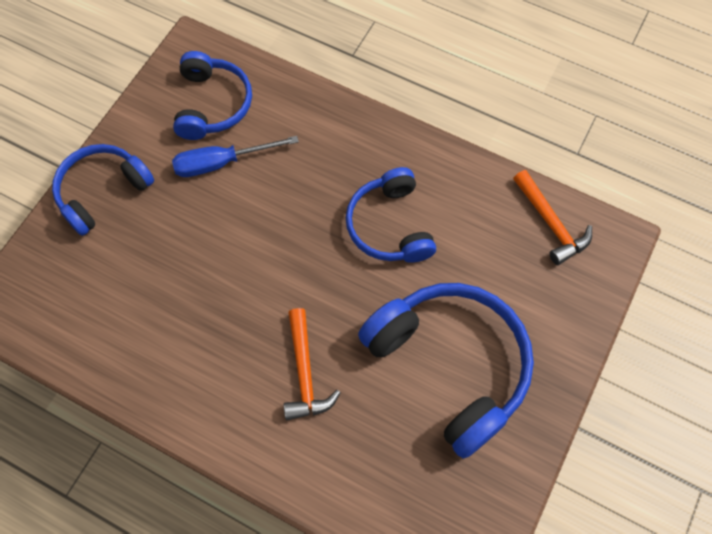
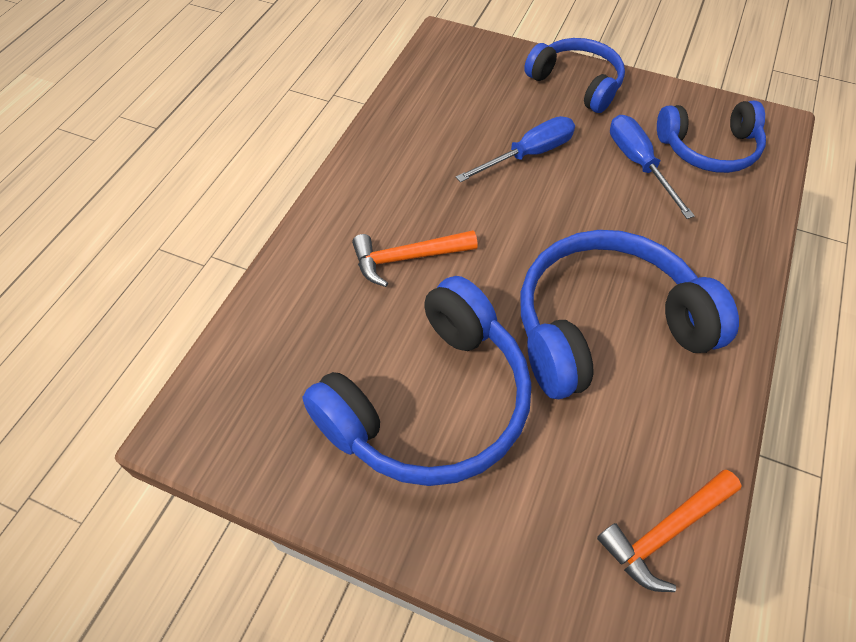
camera: 85 degrees right, 10 degrees down
blue headphones [346,167,436,263] -> blue headphones [520,230,739,399], size x1.60
none -> blue screwdriver [456,116,575,182]

